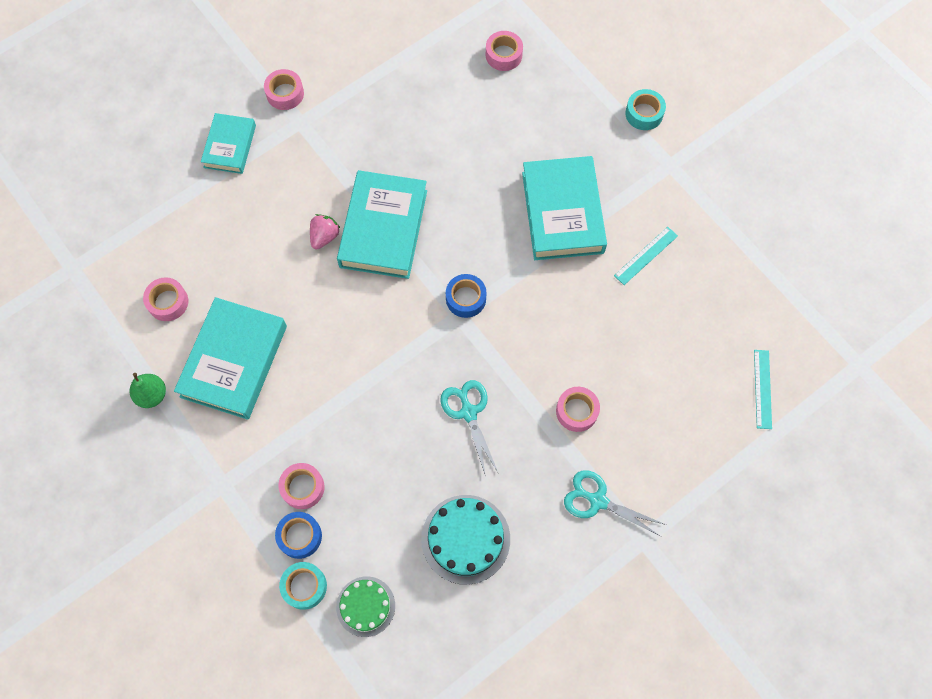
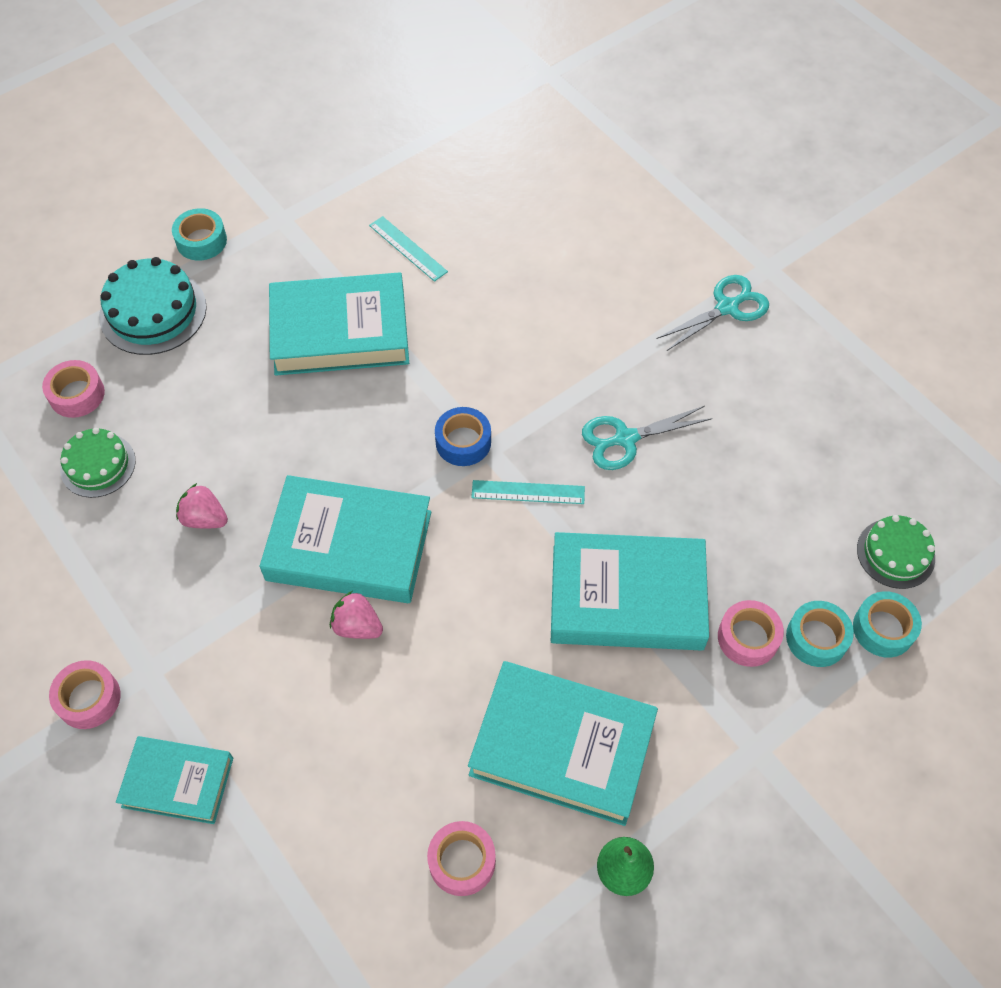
camera: 90 degrees left, 10 degrees down
blue tape [275,512,322,559] -> turquoise tape [786,601,854,667]
turquoise cake [421,495,510,585] -> turquoise cake moved to [99,257,207,355]
pink tape [556,387,600,432] -> none
turquoise scissors [564,470,666,537] -> turquoise scissors turned 150 degrees counterclockwise [657,275,769,351]
turquoise ruler [754,350,772,429] -> turquoise ruler moved to [471,480,585,504]
none -> green cake [60,428,136,498]
none -> pink strawberry [176,483,228,529]
none -> turquoise book [551,532,709,651]

